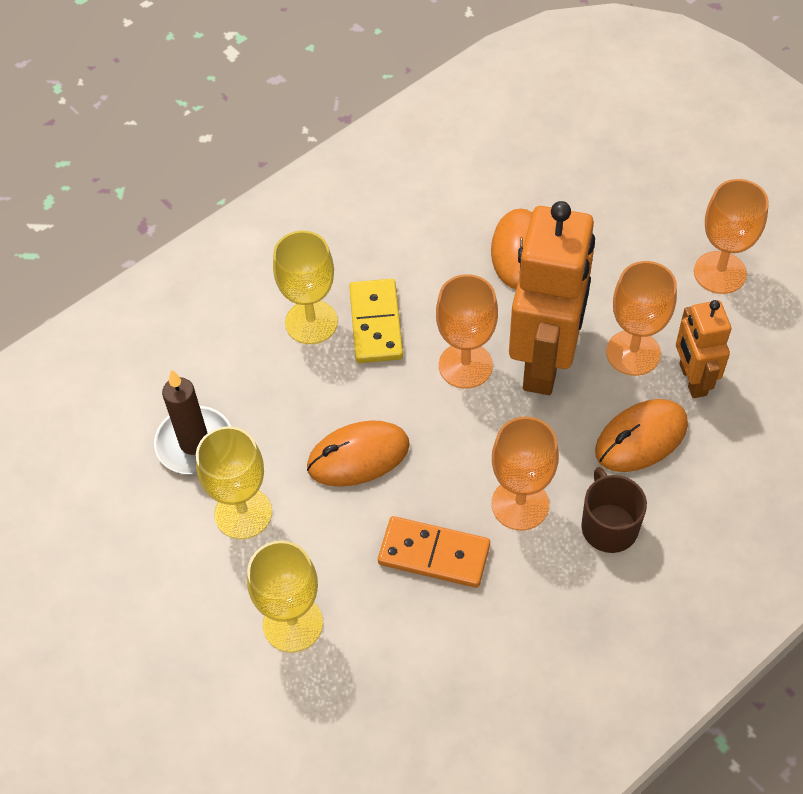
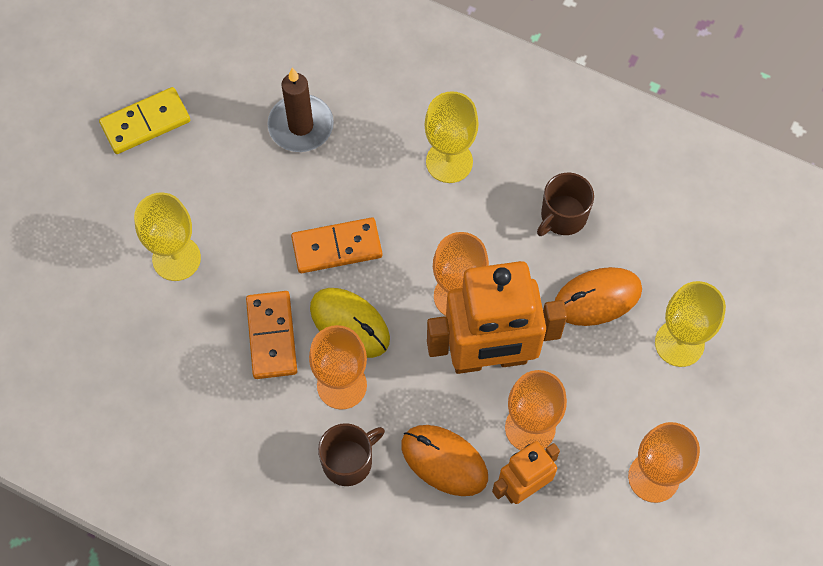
camera: 65 degrees right, 10 degrees up
yellow goblet [196,426,272,539] -> yellow goblet moved to [655,281,726,367]
orange mouse [307,420,410,487] -> orange domino [291,217,383,273]
yellow domino [349,279,403,363] -> yellow domino moved to [99,87,190,154]
none -> yellow mouse [310,288,390,358]
none -> brown mug [537,173,594,236]

